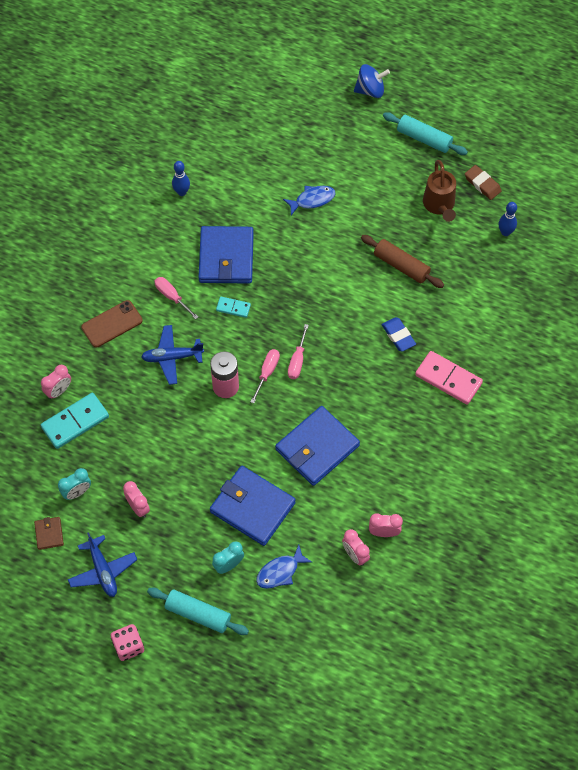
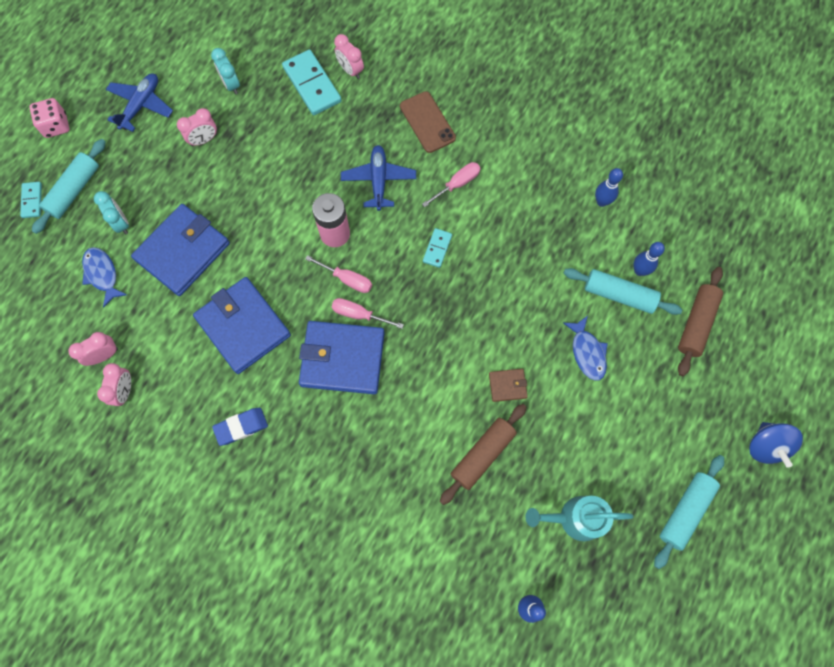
camera: 95 degrees right, 10 degrees up
brown wallet [34,517,64,550] -> brown wallet moved to [489,369,528,402]
blue plane [68,532,137,597] -> blue plane turned 135 degrees clockwise [106,73,173,132]
blue wallet [199,226,254,284] -> blue wallet moved to [299,321,385,394]
blue eraser [382,317,416,352] -> blue eraser moved to [212,408,268,446]
pink domino [415,351,483,405] -> none
brown watering can [423,160,456,222] -> turquoise watering can [526,496,634,541]
brown eraser [465,165,502,200] -> none
none -> turquoise domino [20,182,42,218]
none -> turquoise rolling pin [564,268,682,315]
none -> blue bowling pin [633,242,665,276]
none -> brown rolling pin [678,267,723,376]

